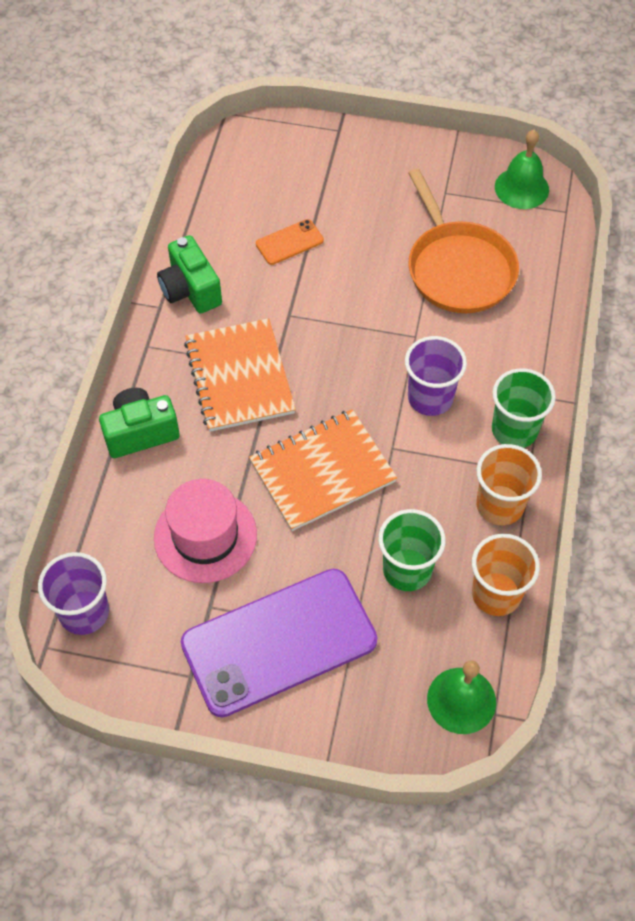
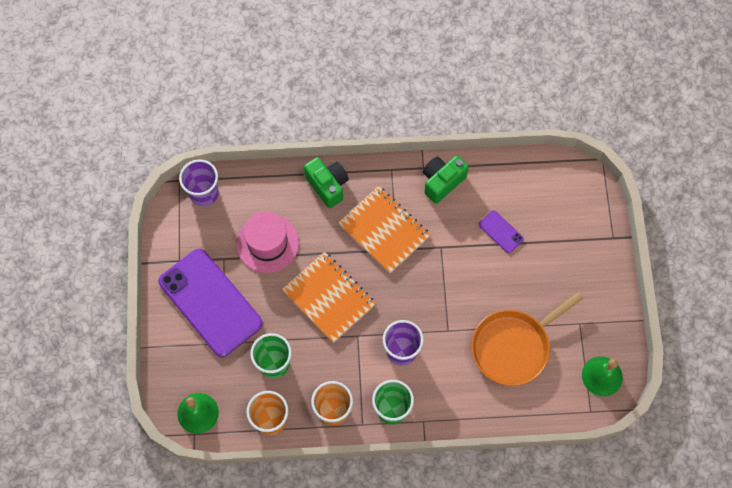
camera: 75 degrees right, 10 degrees up
orange notebook [184,318,296,432] -> orange notebook turned 75 degrees clockwise [338,186,430,273]
orange phone [256,219,324,265] -> purple phone [478,210,524,253]

